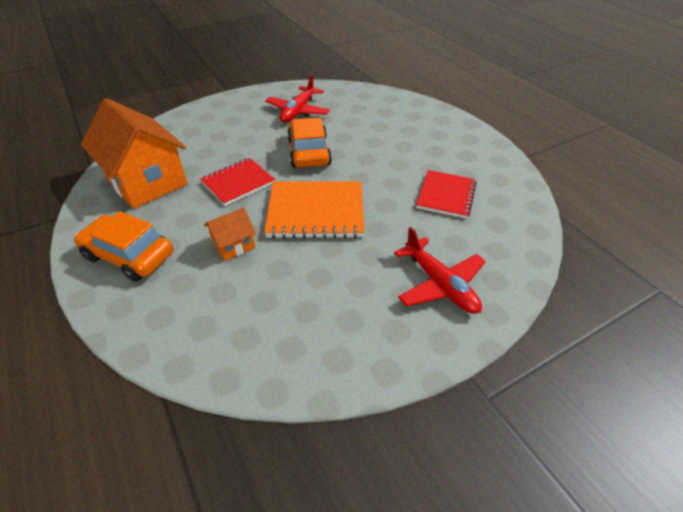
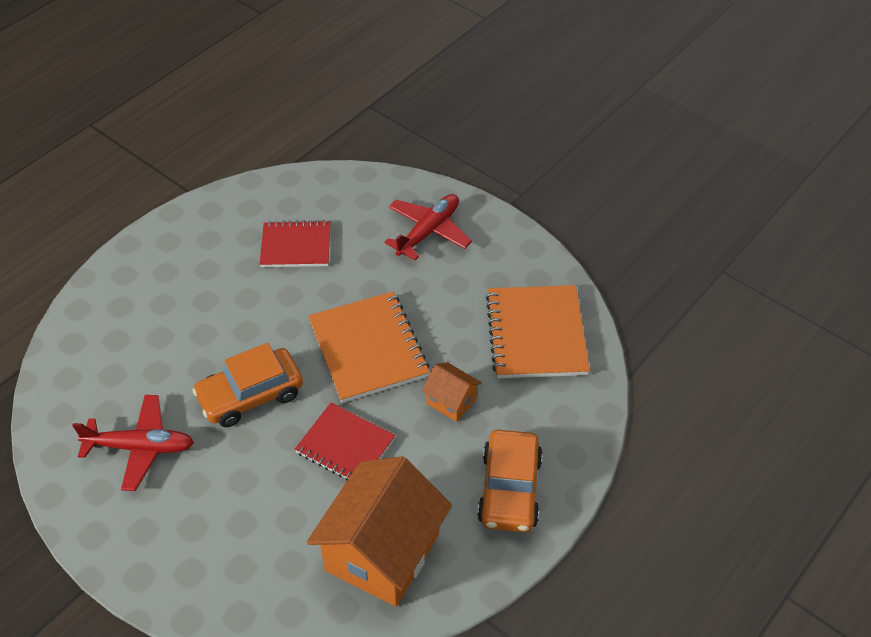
camera: 110 degrees left, 5 degrees up
none -> orange notebook [486,285,590,378]

